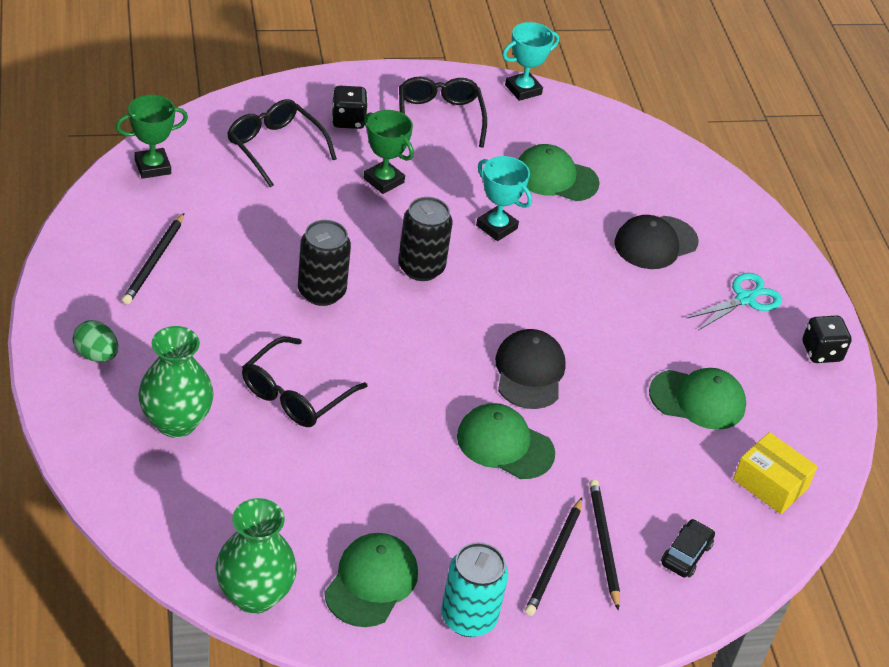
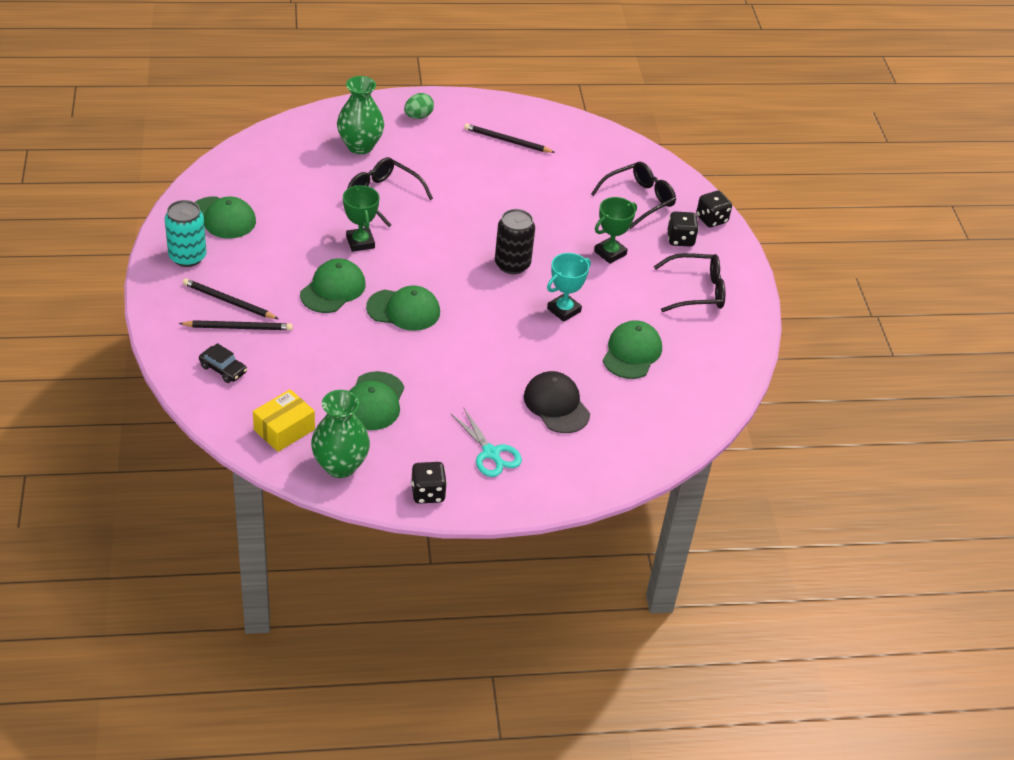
camera: 95 degrees right, 0 degrees up
green trophy [116,95,188,179] -> green trophy moved to [343,185,380,252]
green vase [215,498,297,614] -> green vase moved to [311,390,370,478]
black can [298,220,351,306] -> none
black cap [495,329,566,409] -> green cap [366,285,440,331]
turquoise trophy [502,22,559,101] -> none
none -> black dice [696,191,732,227]

